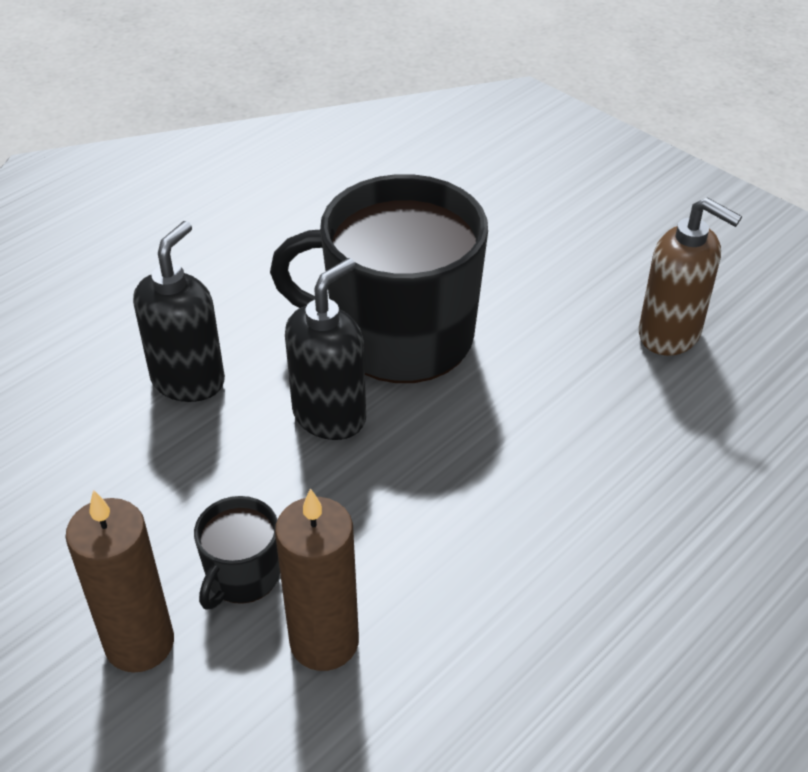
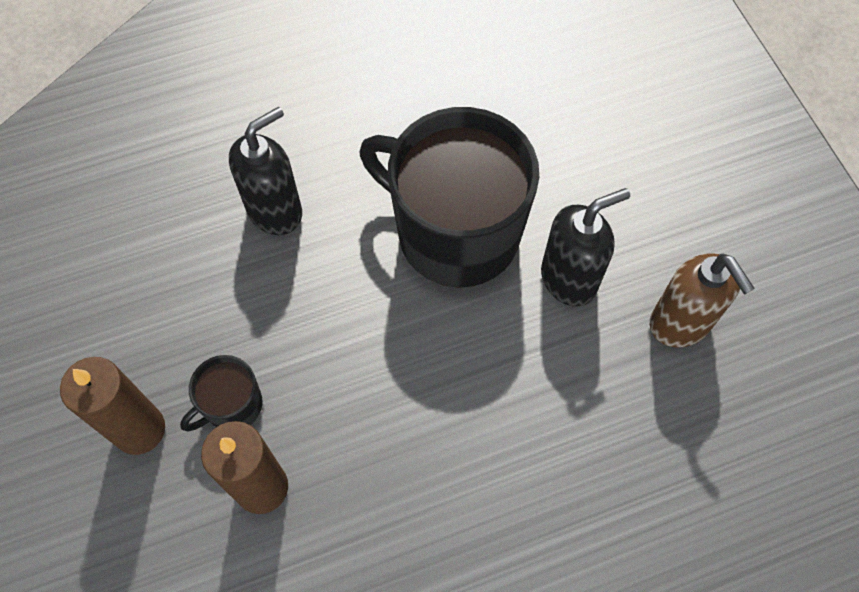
camera: 25 degrees right, 20 degrees up
black soap dispenser [285,258,366,440] -> black soap dispenser moved to [541,188,630,306]

